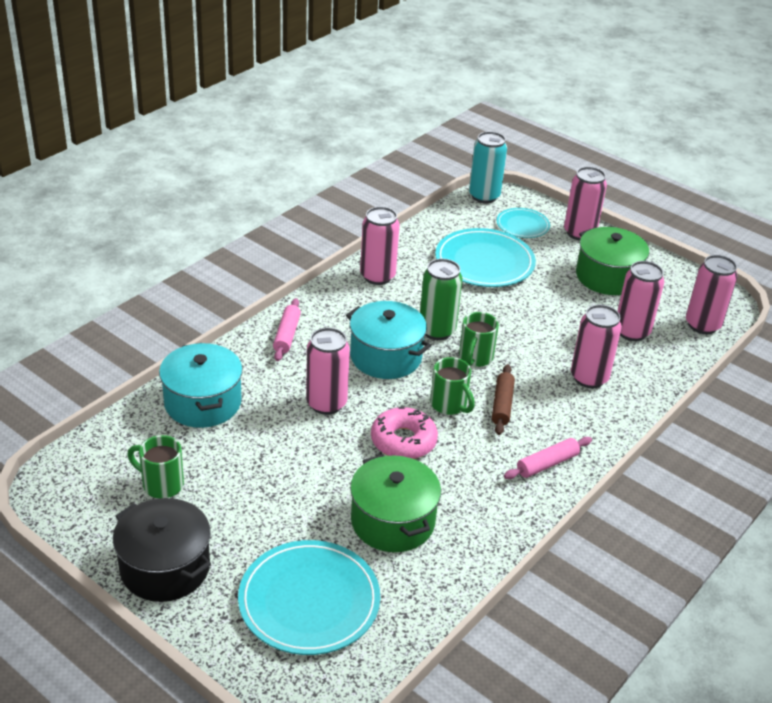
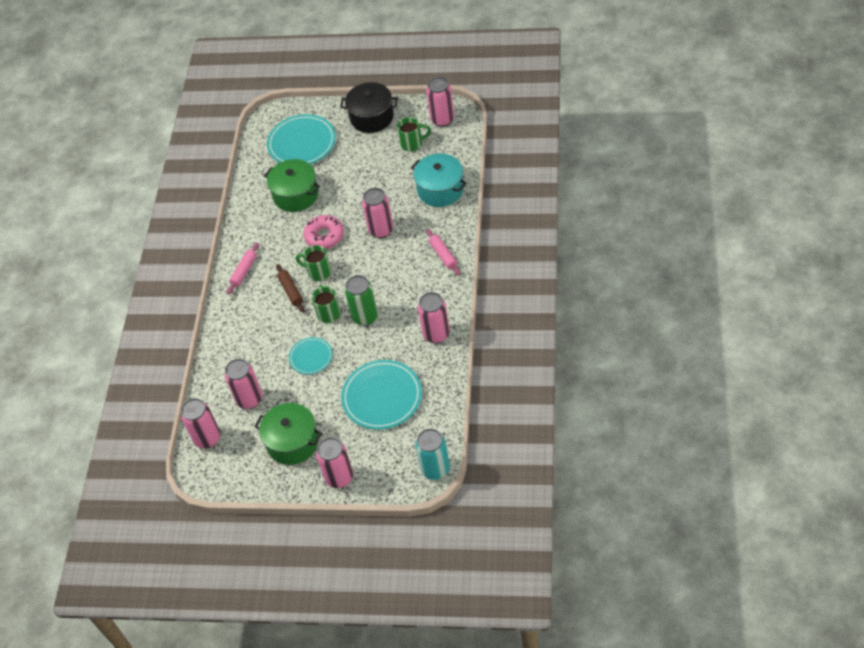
camera: 155 degrees right, 15 degrees up
turquoise pot [346,301,431,379] -> none
turquoise plate [497,208,550,238] -> turquoise plate moved to [289,337,333,375]
pink can [571,305,622,388] -> pink can moved to [426,77,455,127]

